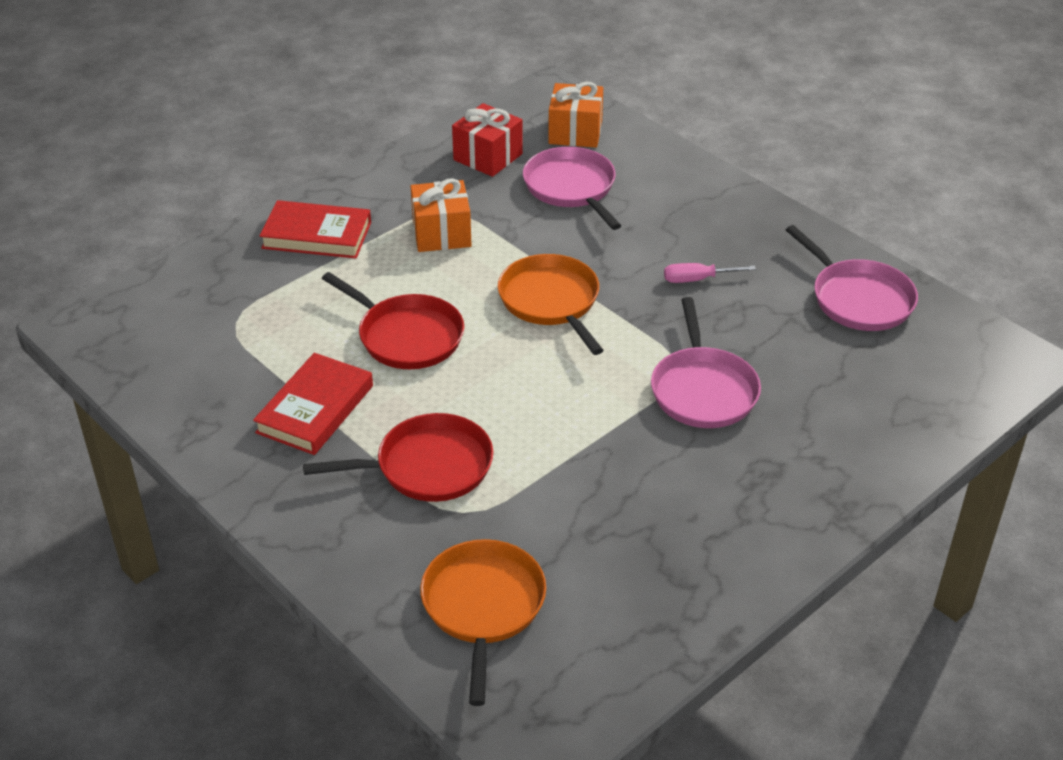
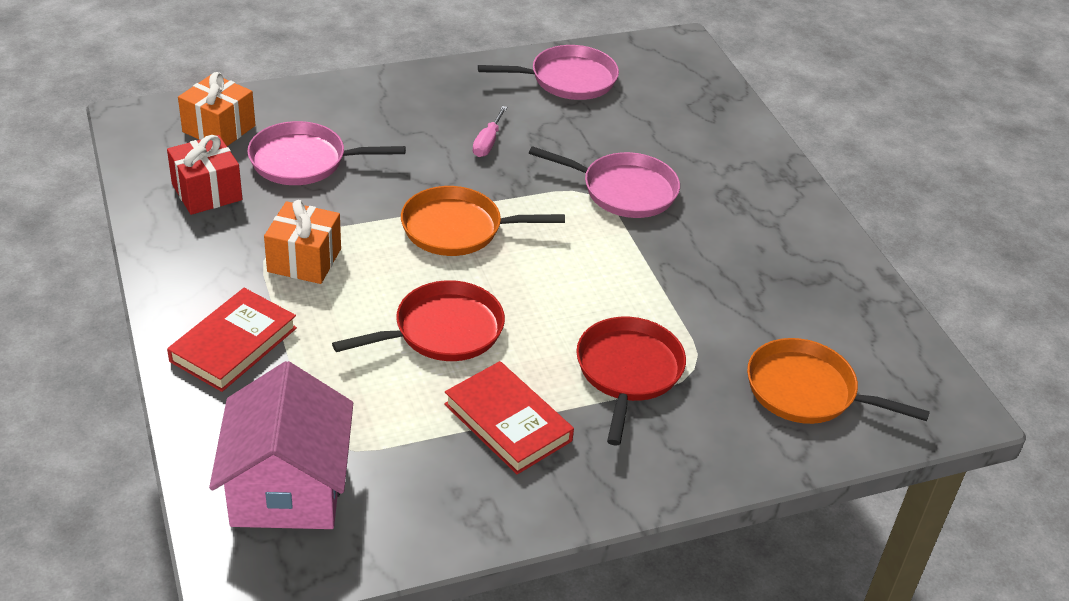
camera: 70 degrees left, 0 degrees up
none -> pink house [209,361,353,529]

